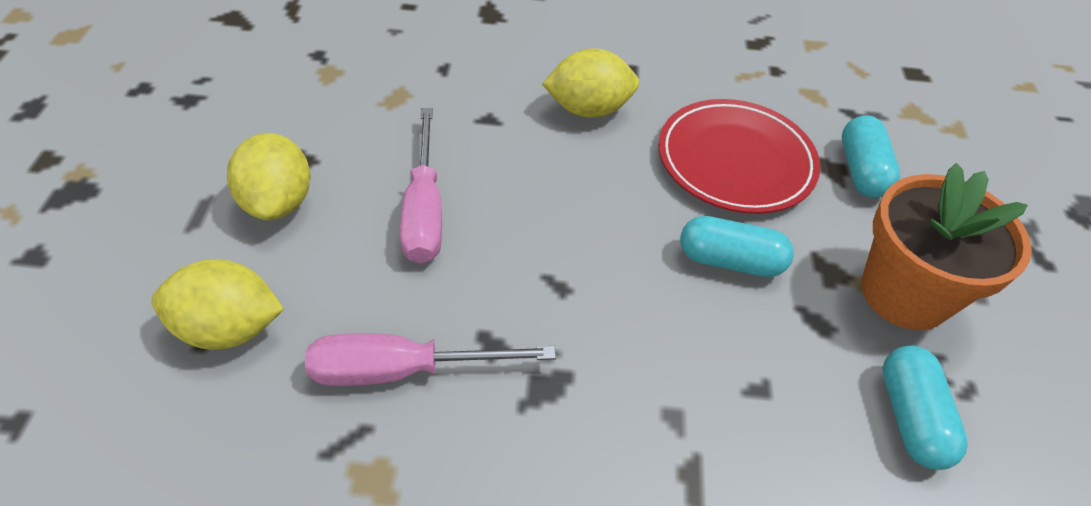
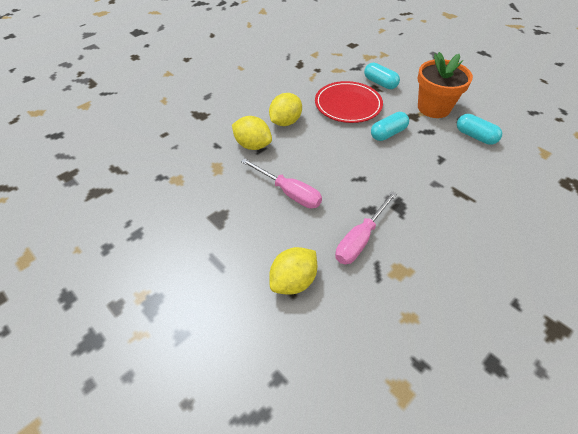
camera: 45 degrees left, 0 degrees up
yellow lemon [227,133,311,220] -> yellow lemon moved to [232,116,272,150]

